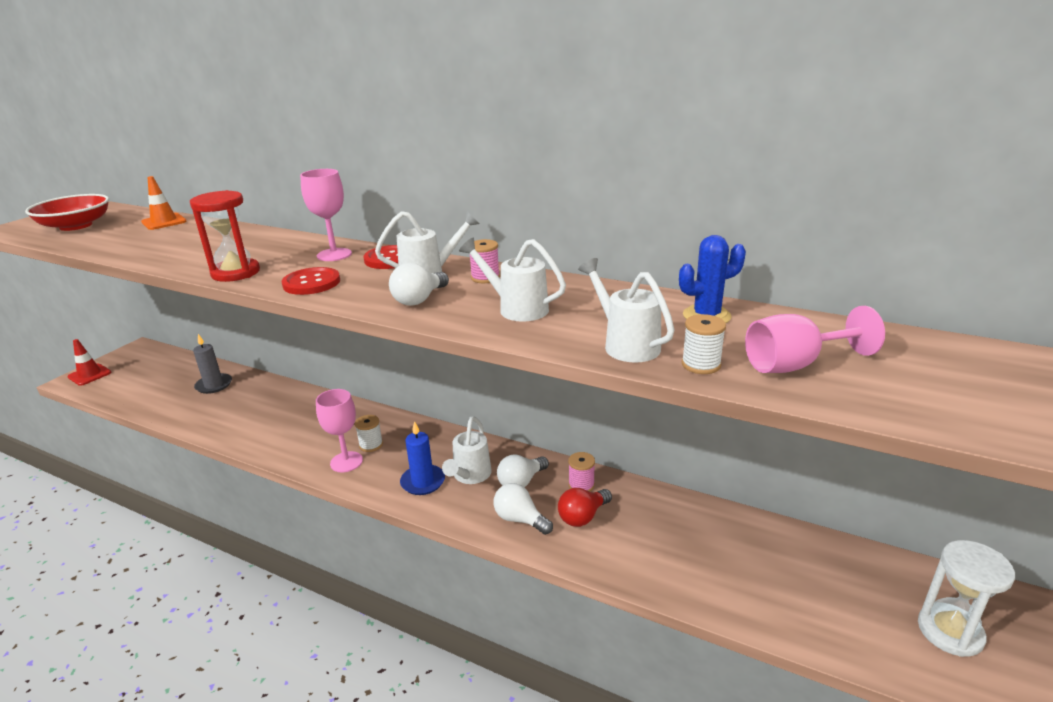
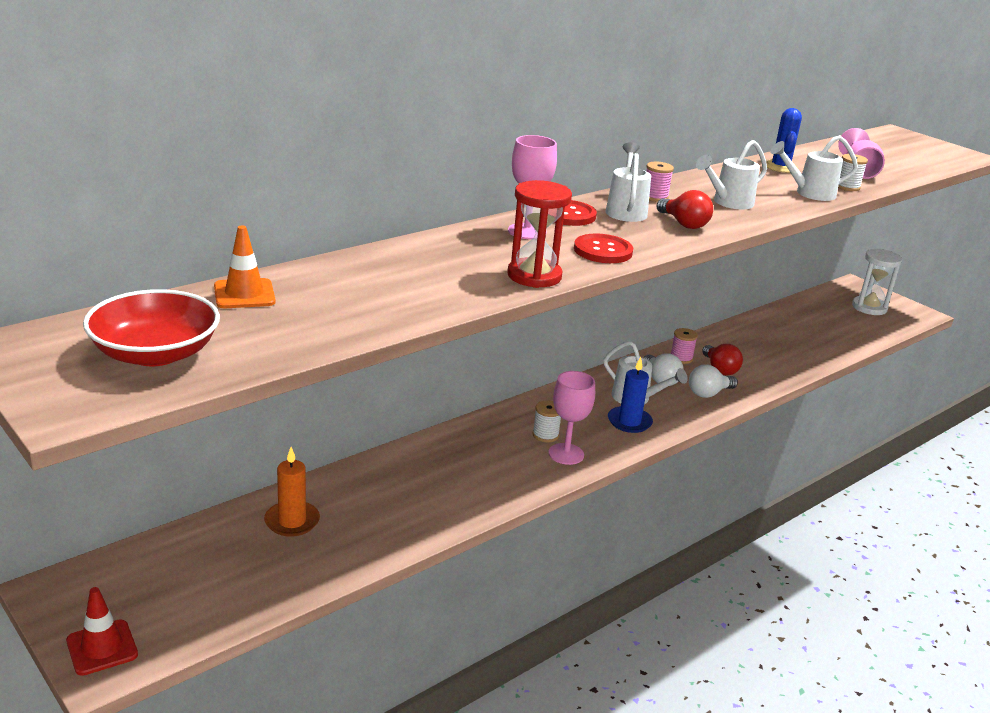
camera: 70 degrees left, 0 degrees up
grey candle [193,334,232,394] -> orange candle [264,447,320,537]
white light bulb [389,263,449,306] -> red light bulb [657,190,713,229]

